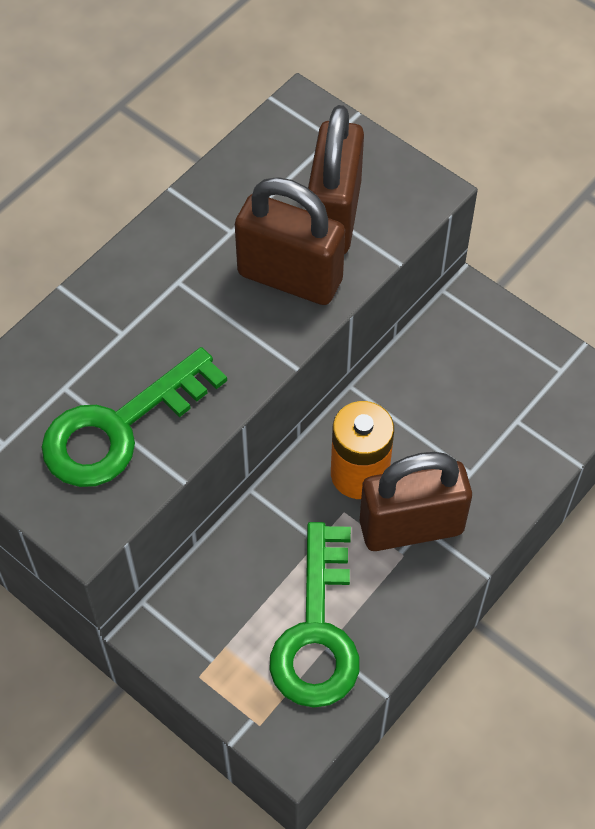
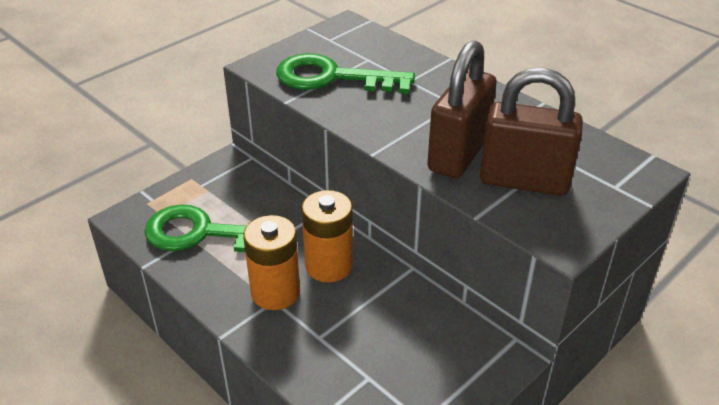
camera: 95 degrees right, 20 degrees down
green key [41,347,227,487] -> green key turned 45 degrees counterclockwise [276,53,415,94]
brown padlock [360,452,472,551] -> orange battery [243,215,300,310]

